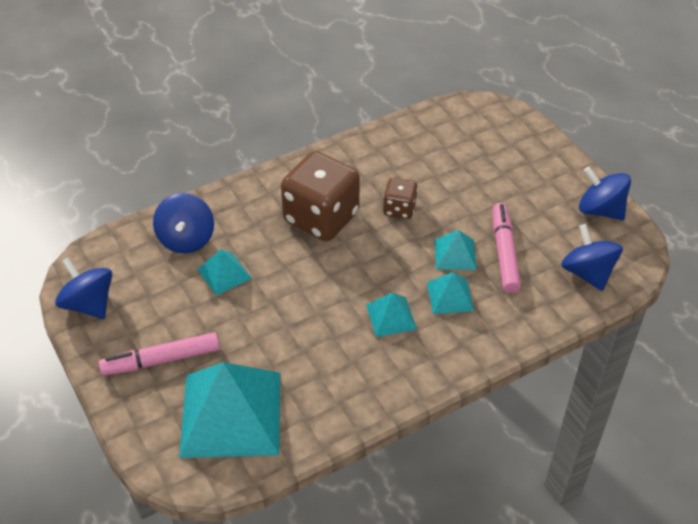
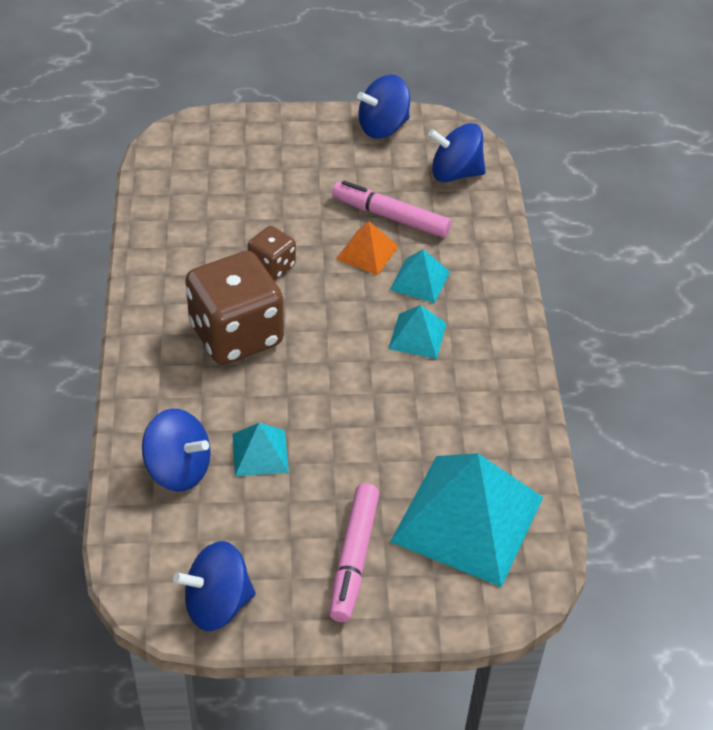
camera: 65 degrees left, 0 degrees up
turquoise pyramid [435,230,477,270] -> orange pyramid [336,221,399,275]

